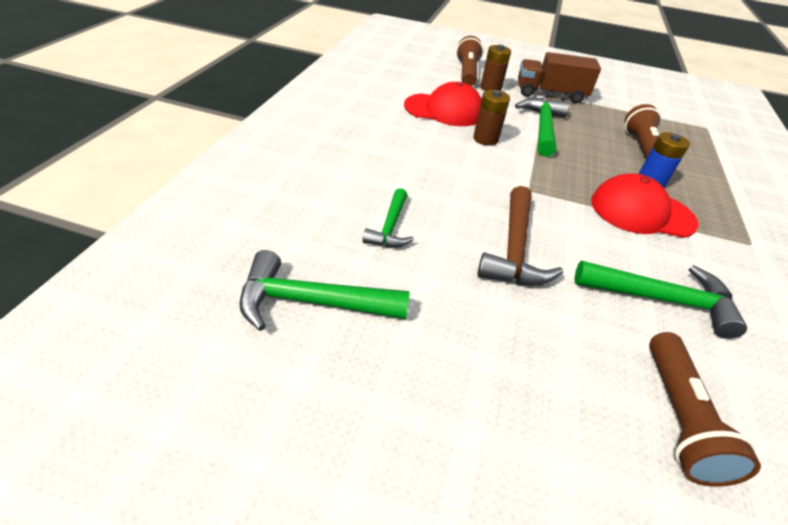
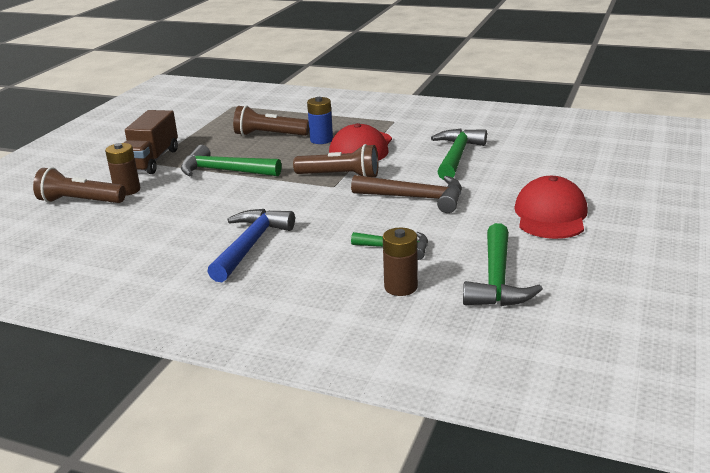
camera: 80 degrees left, 15 degrees down
red cap [404,82,482,126] -> red cap moved to [514,176,588,239]
brown battery [473,90,510,146] -> brown battery moved to [383,228,418,296]
brown flashlight [649,332,761,487] -> brown flashlight moved to [293,144,378,177]
none -> blue hammer [207,209,295,282]

